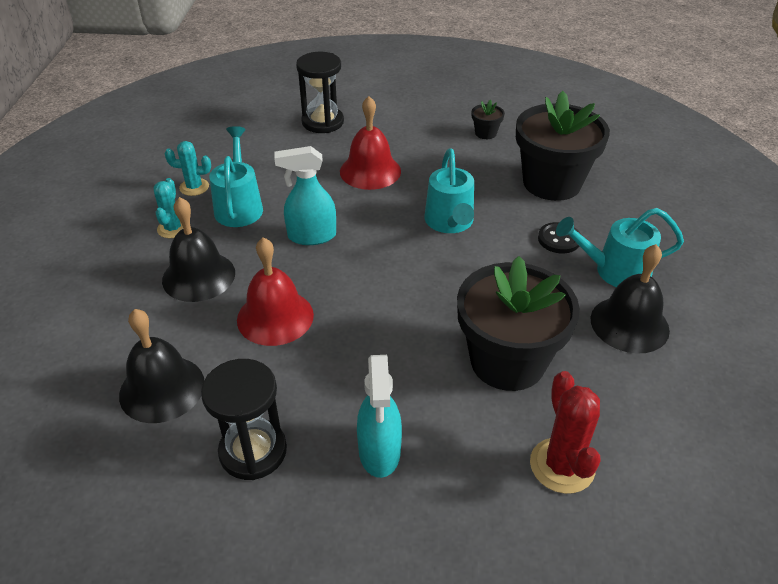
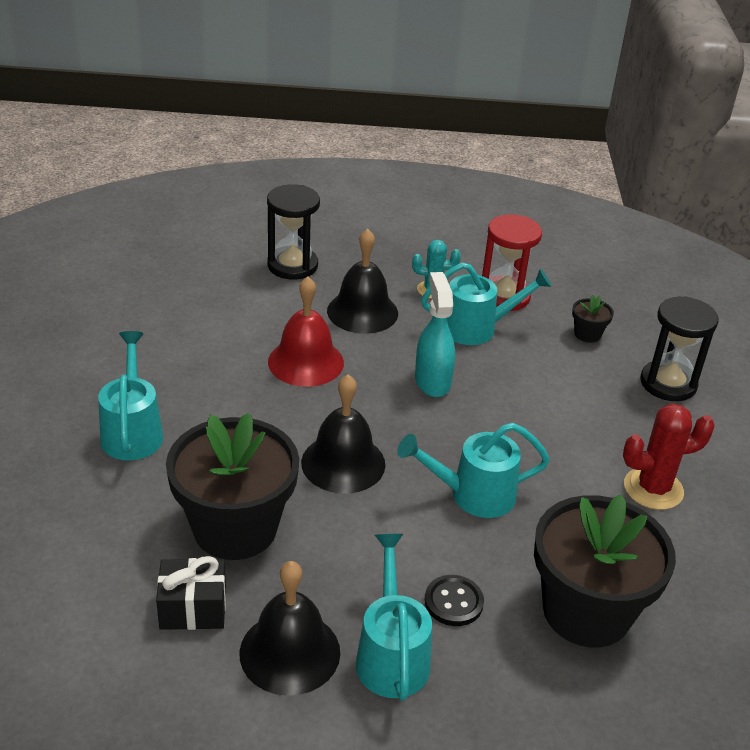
camera: 85 degrees right, 5 degrees down
black bell [119,309,204,423] -> black bell moved to [301,375,385,493]
turquoise cactus [165,141,211,196] -> red hourglass [482,214,542,311]
black hourglass [201,359,287,480] -> black hourglass moved to [267,184,320,280]
red bell [340,96,401,190] -> none
turquoise spray bottle [357,355,402,478] -> turquoise watering can [98,331,163,460]
black flower pot [472,100,505,139] -> black flower pot moved to [572,295,614,343]
red cactus [530,371,601,494] -> red cactus moved to [623,403,715,510]
none -> black gift [156,556,226,630]

